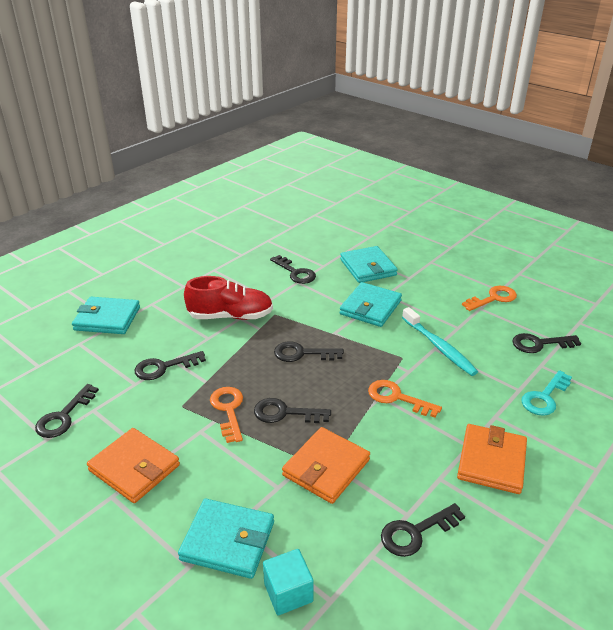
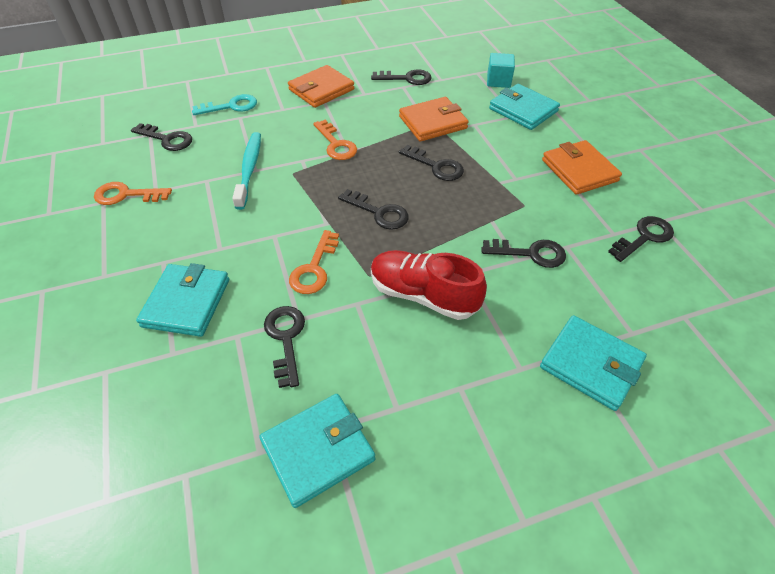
camera: 150 degrees left, 15 degrees up
orange key [210,387,243,443] -> orange key moved to [289,230,339,294]
turquoise wallet [340,282,402,327] -> turquoise wallet moved to [259,394,376,508]

